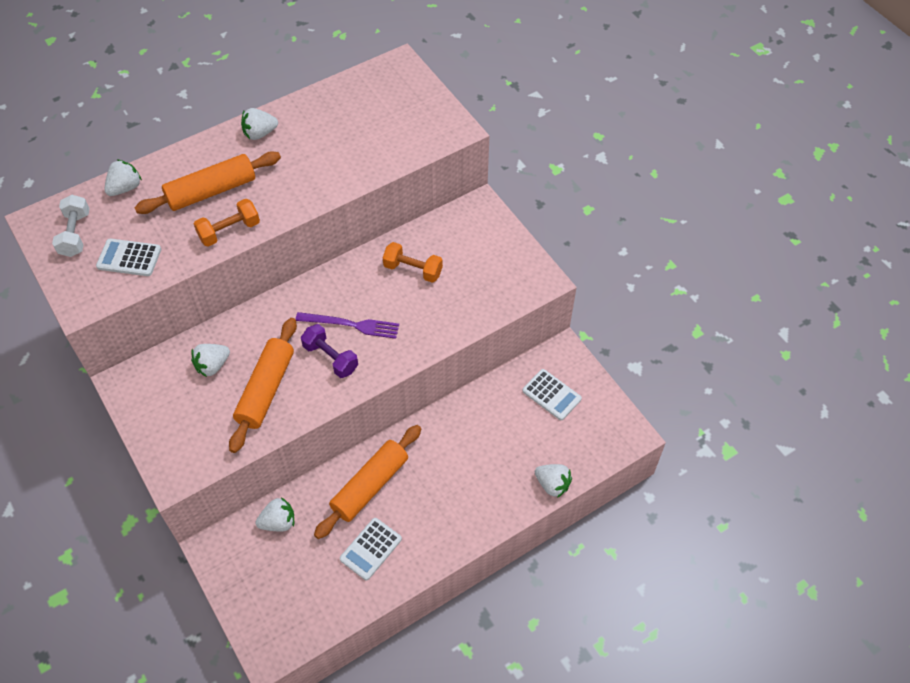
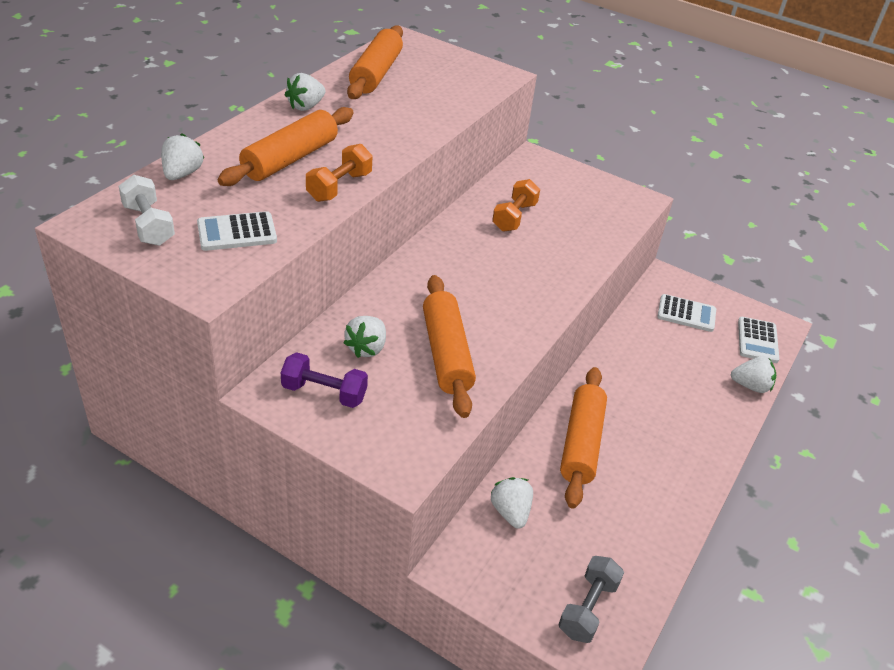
camera: 30 degrees left, 15 degrees down
white strawberry [255,497,294,532] -> white strawberry turned 60 degrees counterclockwise [491,477,533,529]
purple fork [296,312,399,339] -> none
purple dumbbell [301,324,358,378] -> purple dumbbell moved to [281,352,368,408]
white calculator [340,518,402,580] -> white calculator moved to [738,317,780,363]
orange dumbbell [383,242,443,283] -> orange dumbbell turned 60 degrees counterclockwise [492,179,540,232]
none -> orange rolling pin [347,25,403,99]
none -> grey dumbbell [558,556,624,643]

